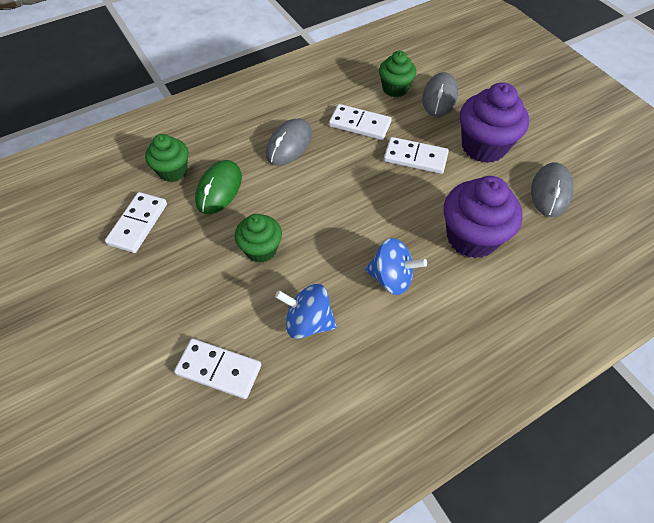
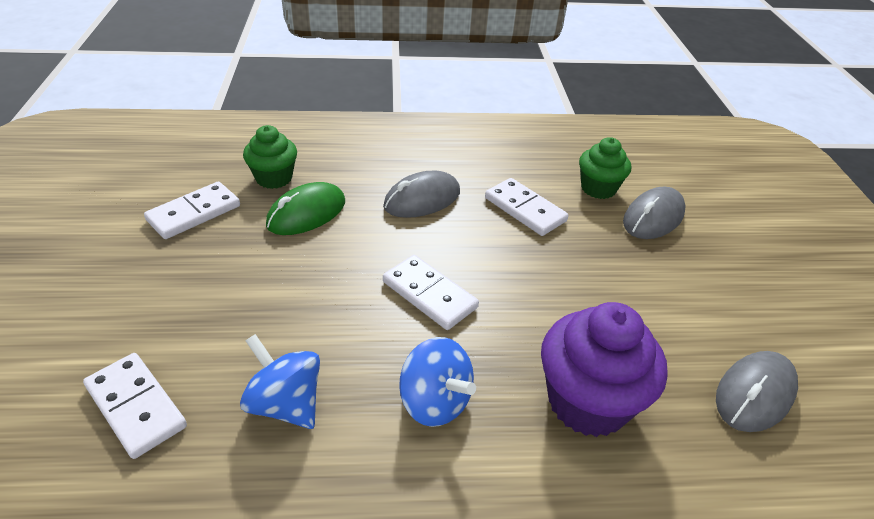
camera: 25 degrees right, 15 degrees down
green cupcake [235,214,282,263] -> none
white domino [384,137,449,174] -> white domino moved to [383,255,479,330]
purple cupcake [460,82,529,163] -> none

